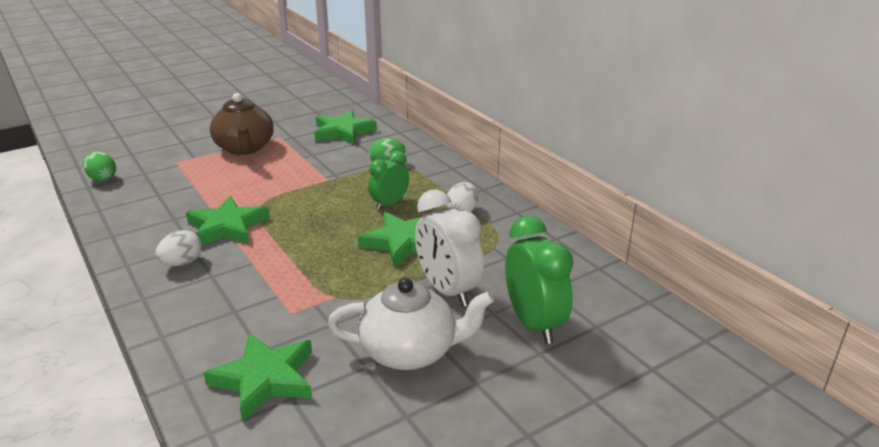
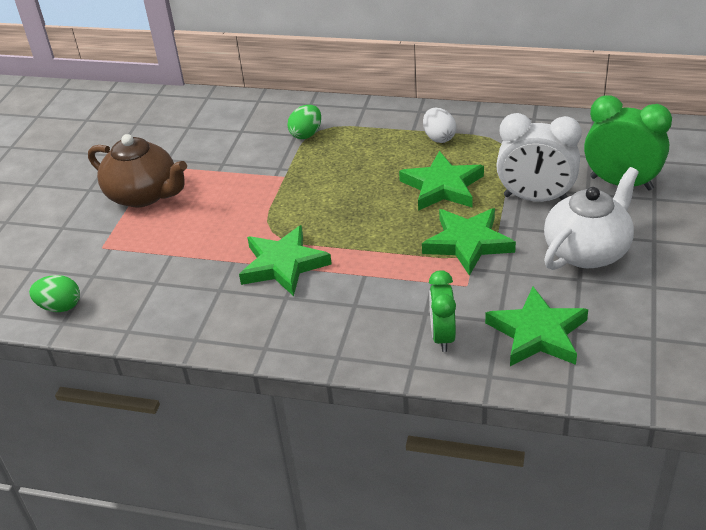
camera: 40 degrees left, 10 degrees up
white egg [156,230,202,266] -> none
green star [315,110,377,145] -> green star moved to [422,208,516,276]
green clock [368,151,409,210] -> green clock moved to [429,270,456,352]

